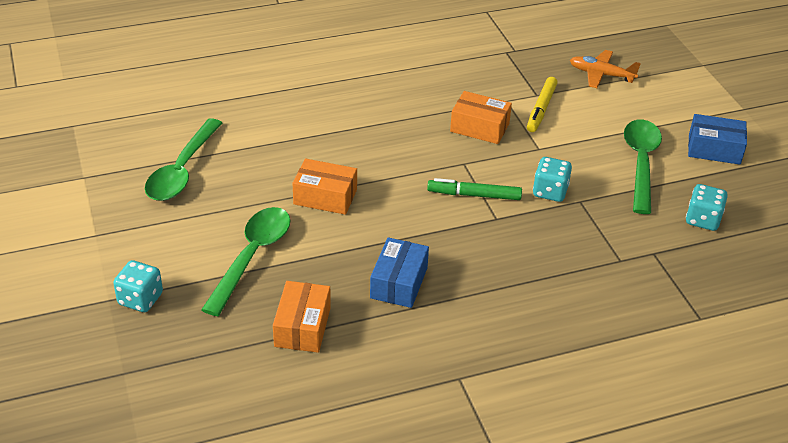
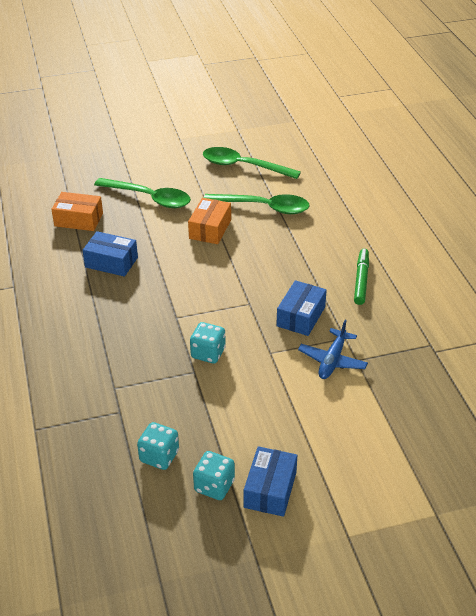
camera: 95 degrees right, 0 degrees up
turquoise dice [113,260,163,312] -> turquoise dice moved to [193,451,235,500]
green marker [427,178,522,200] -> green marker moved to [354,249,369,305]
orange box [450,91,512,144] -> blue box [276,280,327,336]
yellow marker [527,77,558,132] -> blue plane [298,319,368,379]
orange plane [570,50,641,88] -> none
green spoon [624,120,662,214] -> green spoon moved to [204,194,309,214]

